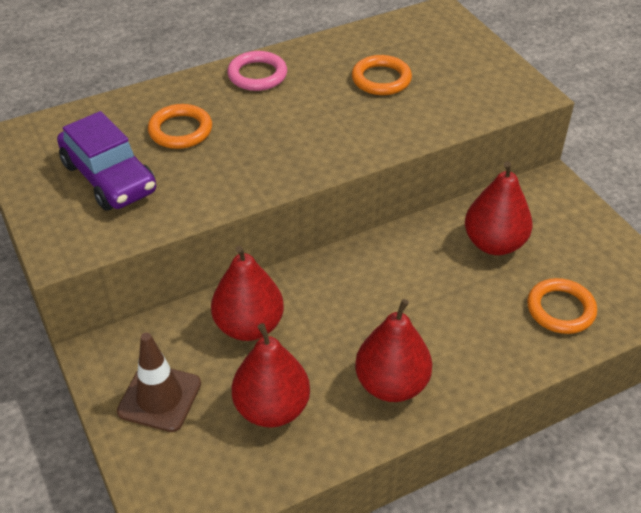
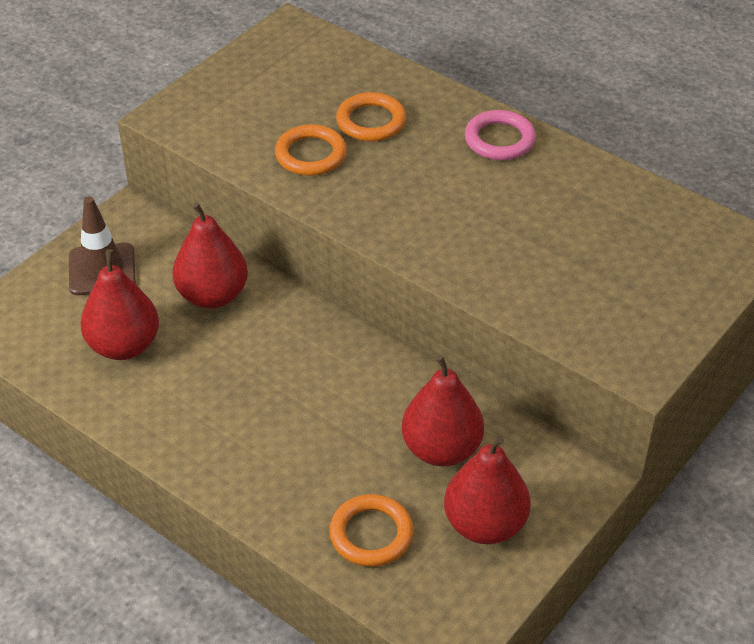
camera: 65 degrees right, 0 degrees up
purple car [57,111,156,211] -> none
orange ring [352,55,412,95] -> orange ring moved to [275,124,347,176]
red pear [355,299,432,402] -> red pear moved to [444,436,531,544]

